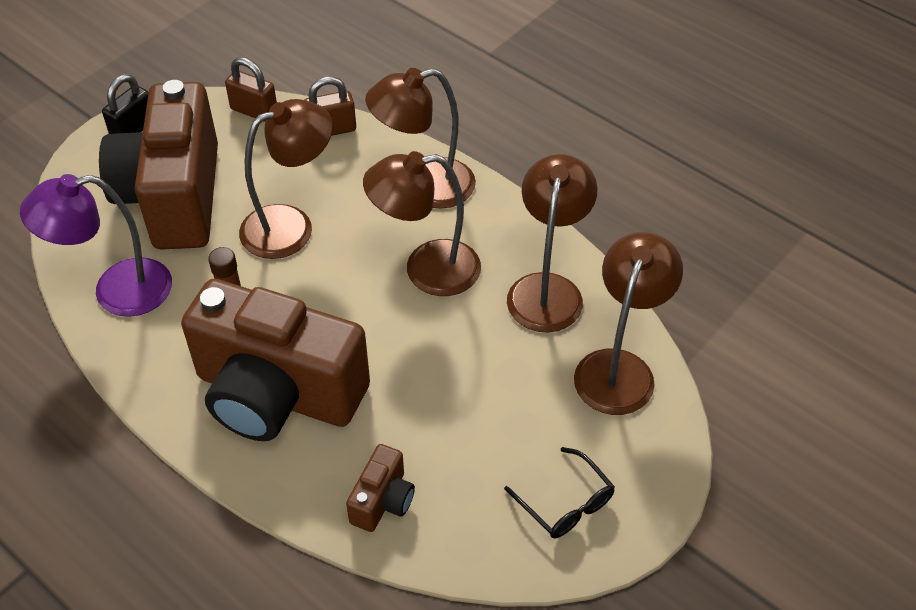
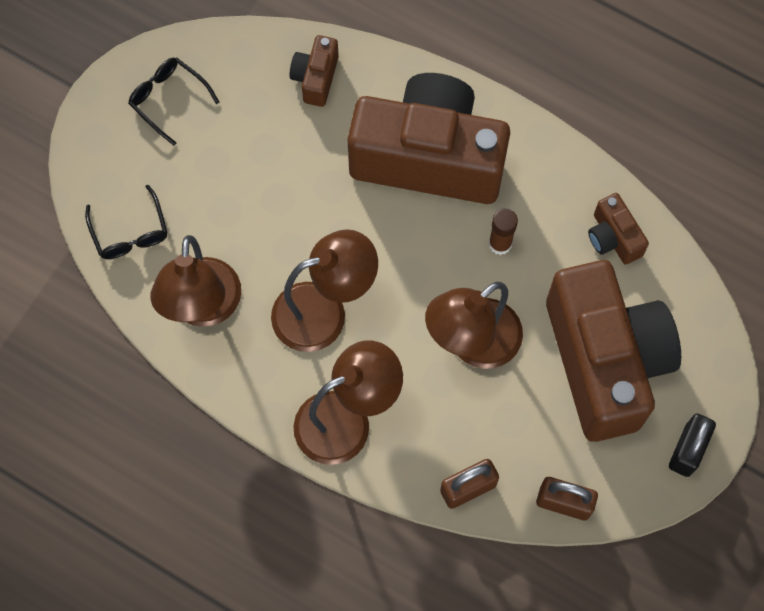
camera: 170 degrees right, 20 degrees up
purple lamp [20,174,172,317] -> brown camera [588,193,649,265]
brown lamp [574,232,683,415] -> black glasses [85,185,167,259]

